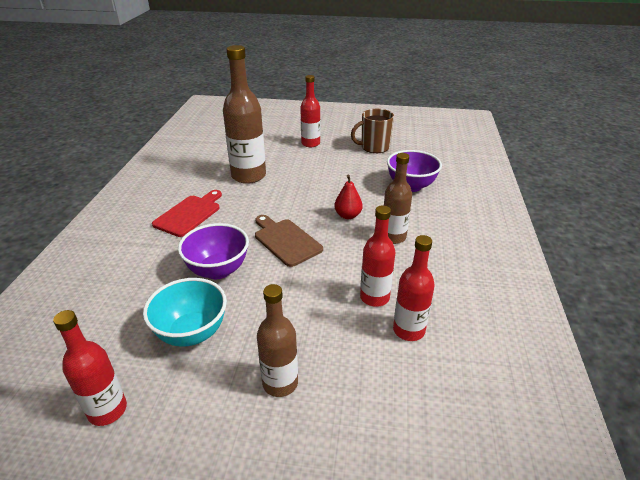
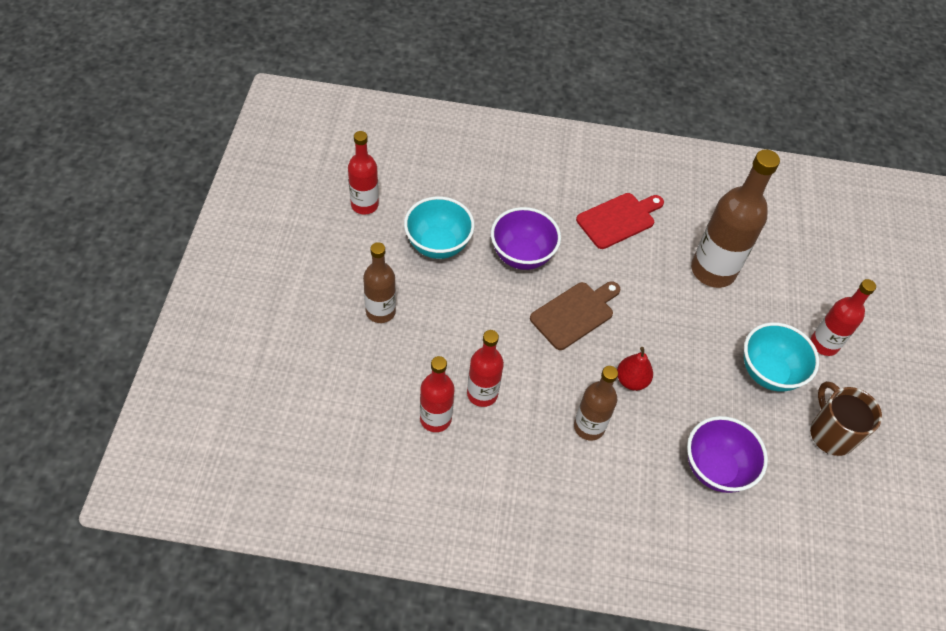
camera: 85 degrees right, 20 degrees up
red cutting board [152,190,222,237] -> red cutting board turned 60 degrees counterclockwise [576,193,664,249]
none -> turquoise bowl [744,322,819,392]

